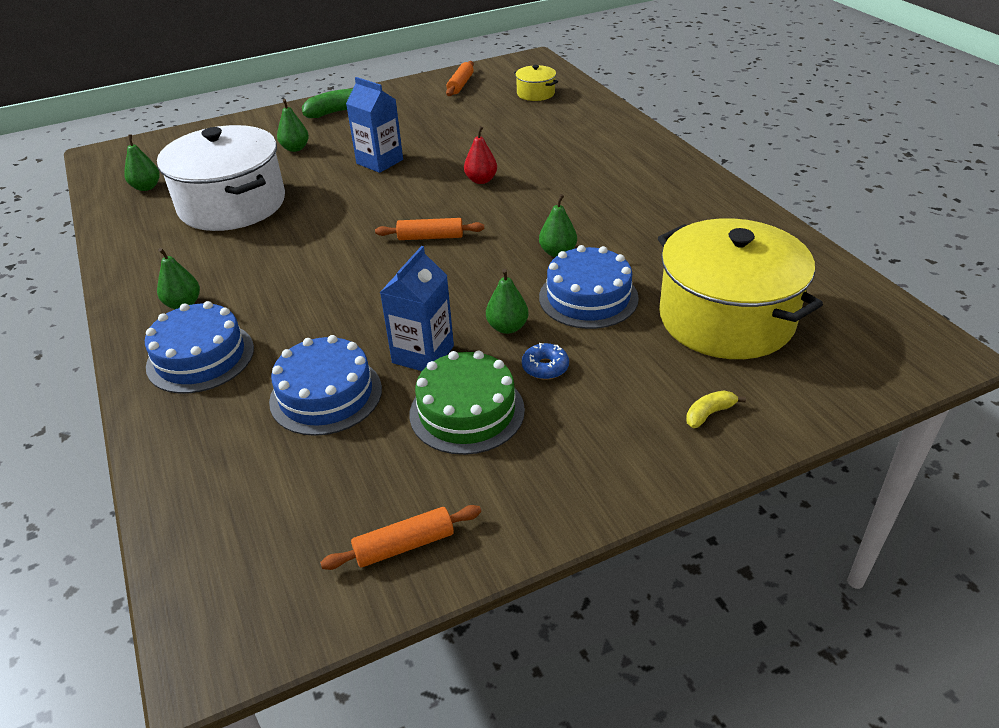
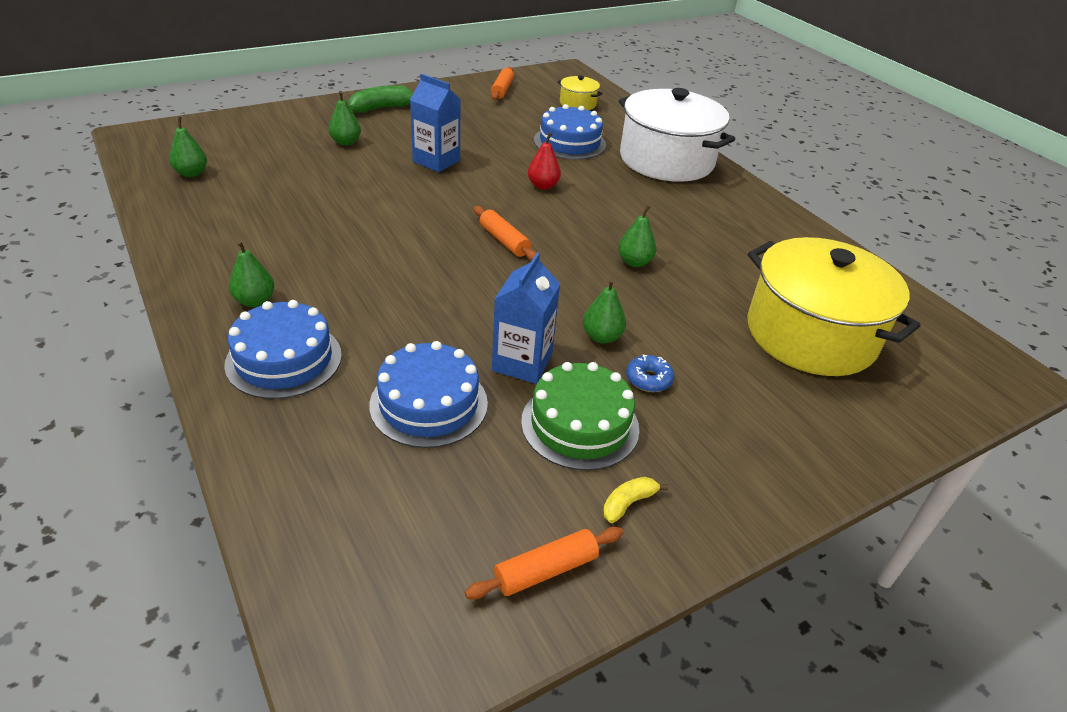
camera: 10 degrees left, 0 degrees up
white pot [157,125,285,231] -> white pot moved to [619,88,735,182]
orange rolling pin [375,218,484,240] -> orange rolling pin turned 60 degrees clockwise [474,206,536,261]
blue cake [539,245,639,329] -> blue cake moved to [534,104,606,160]
yellow banana [686,391,746,428] -> yellow banana moved to [603,477,668,523]

